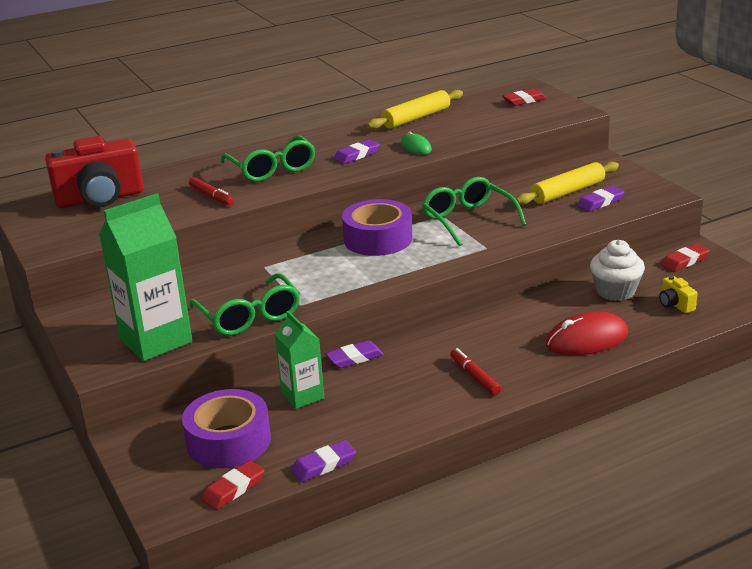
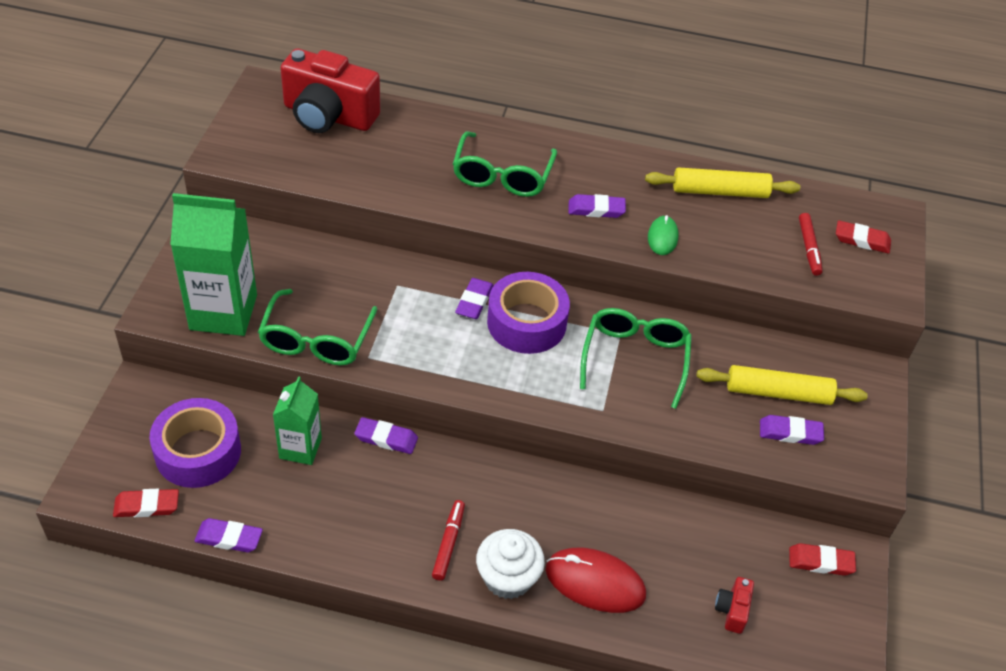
camera: 35 degrees right, 20 degrees up
red marker [189,177,234,206] -> red marker moved to [799,213,823,276]
white cupcake [590,240,645,301] -> white cupcake moved to [476,529,545,599]
yellow camera [659,276,697,313] -> red camera [715,577,754,634]
none -> purple eraser [455,278,493,319]

